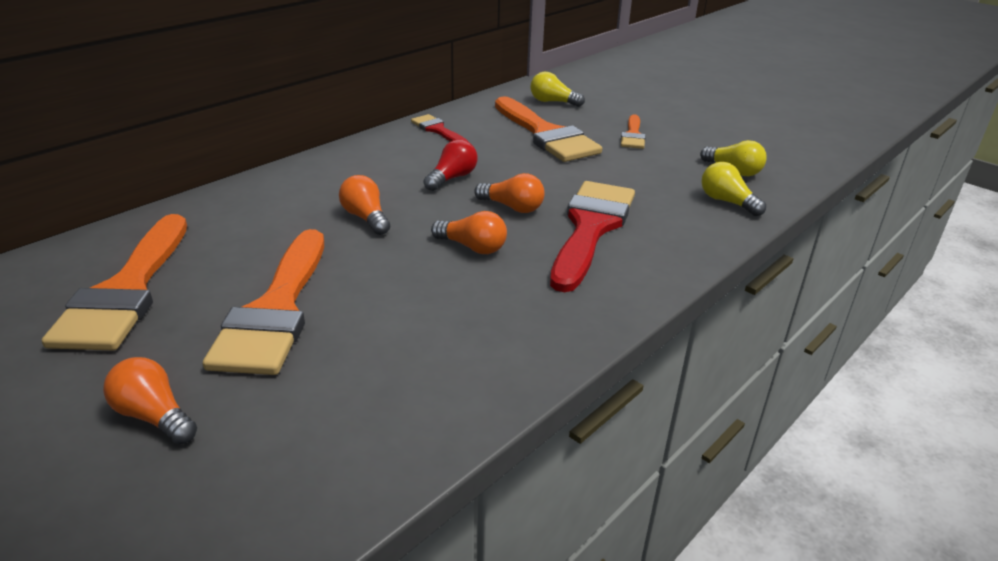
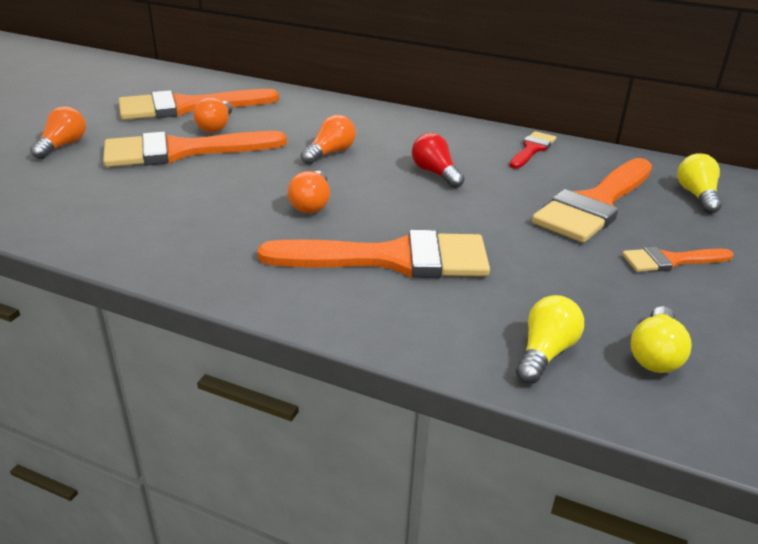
camera: 70 degrees right, 0 degrees up
red light bulb [423,139,477,191] -> red light bulb turned 135 degrees counterclockwise [412,133,465,188]
orange light bulb [474,173,545,213] -> orange light bulb moved to [193,97,232,133]
red brush [550,181,635,292] -> orange brush [258,230,490,278]

